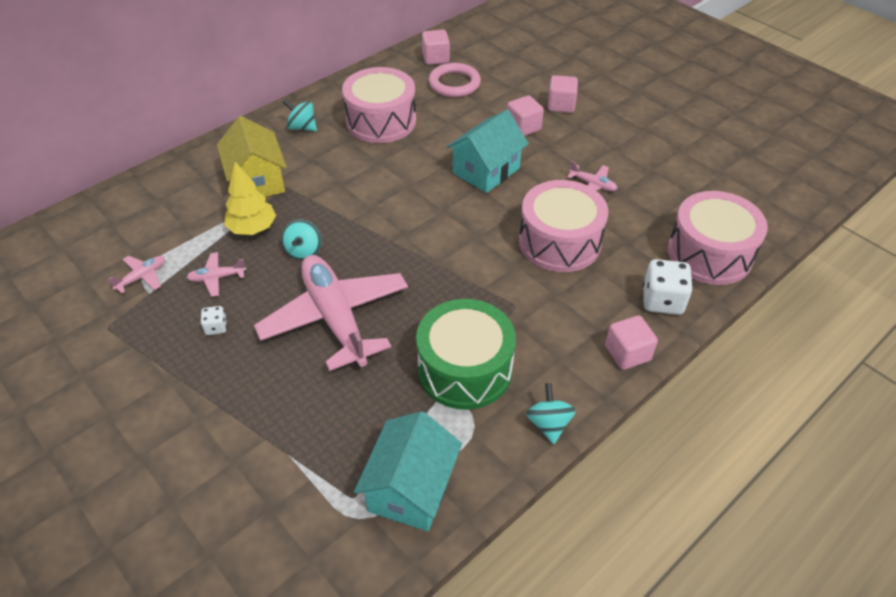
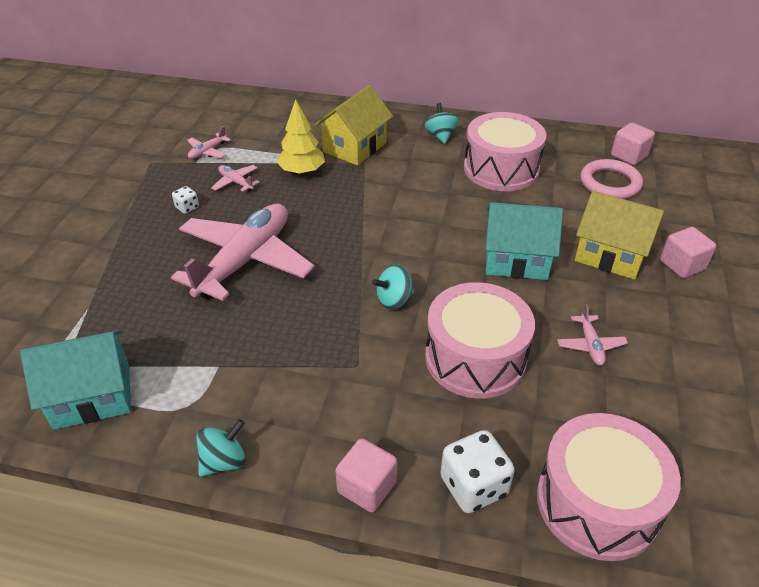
camera: 55 degrees right, 5 degrees down
pink plane [108,256,165,294] -> pink plane turned 120 degrees clockwise [187,126,231,159]
turquoise spinning top [282,220,322,260] -> turquoise spinning top moved to [372,264,414,310]
green drum [416,299,516,410] -> none
pink cube [507,95,544,136] -> yellow house [575,191,664,280]

